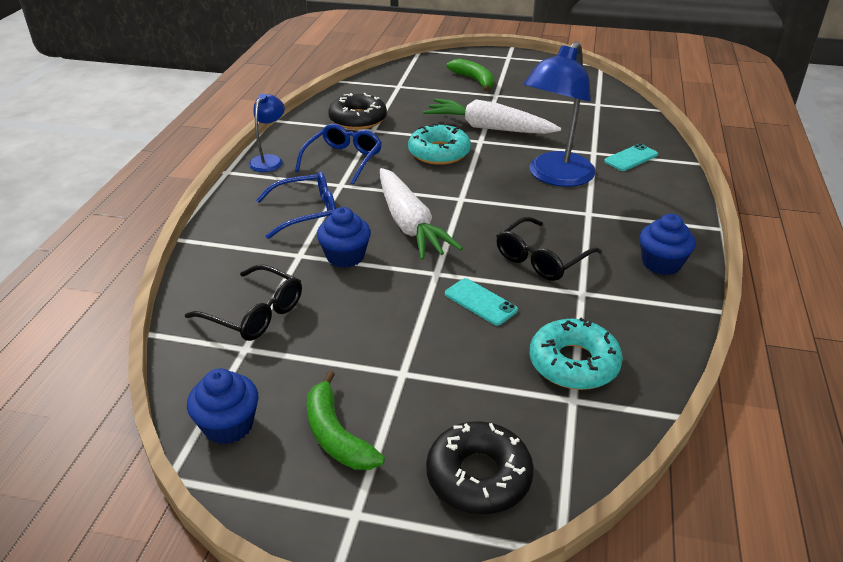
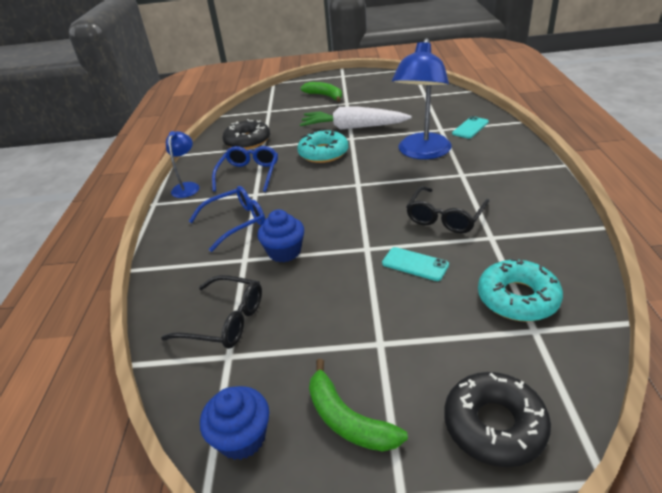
camera: 10 degrees left, 0 degrees up
white carrot [380,168,463,260] -> none
blue cupcake [639,214,696,275] -> none

